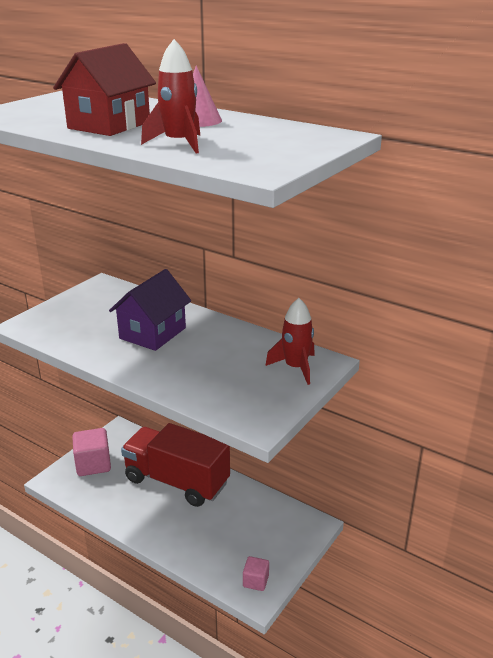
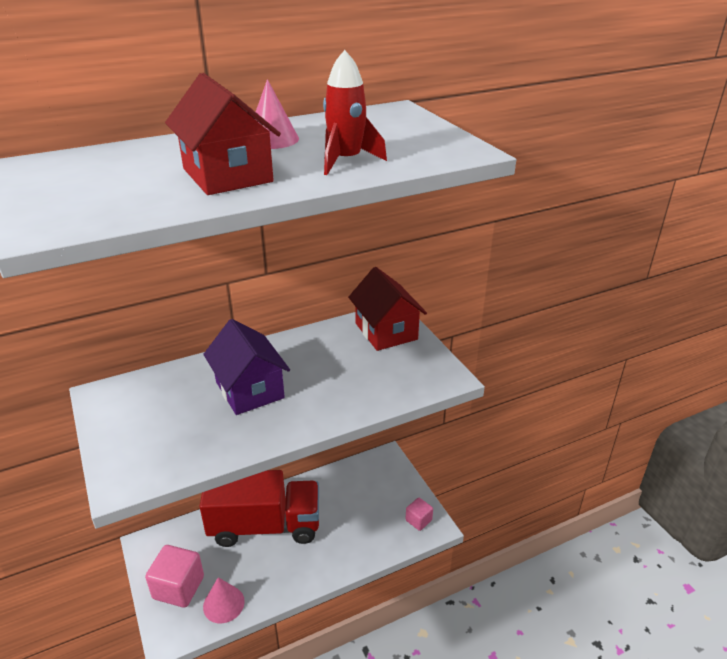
camera: 60 degrees left, 5 degrees up
red truck [121,423,230,507] -> red truck turned 150 degrees counterclockwise [199,470,319,547]
red rocket [265,298,315,385] -> red house [348,267,427,351]
none -> pink cone [203,577,245,623]

